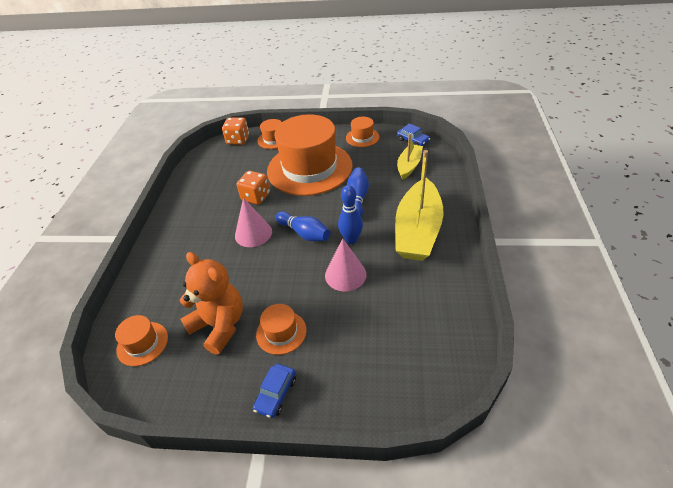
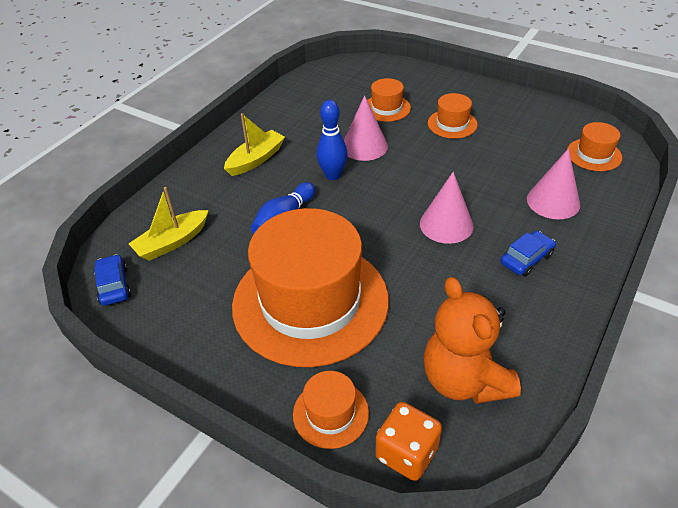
camera: 155 degrees left, 0 degrees up
orange teddy bear [180,252,243,355] -> orange teddy bear moved to [424,277,521,404]
orange dice [237,171,270,205] -> none
blue car [253,364,296,418] -> blue car moved to [501,231,556,276]
blue bowling pin [275,211,330,241] -> none
orange hat [346,117,379,147] -> orange hat moved to [367,78,411,122]
yellow boat [395,150,444,261] -> yellow boat [224,113,285,176], size x0.54
none -> pink cone [527,148,580,219]

